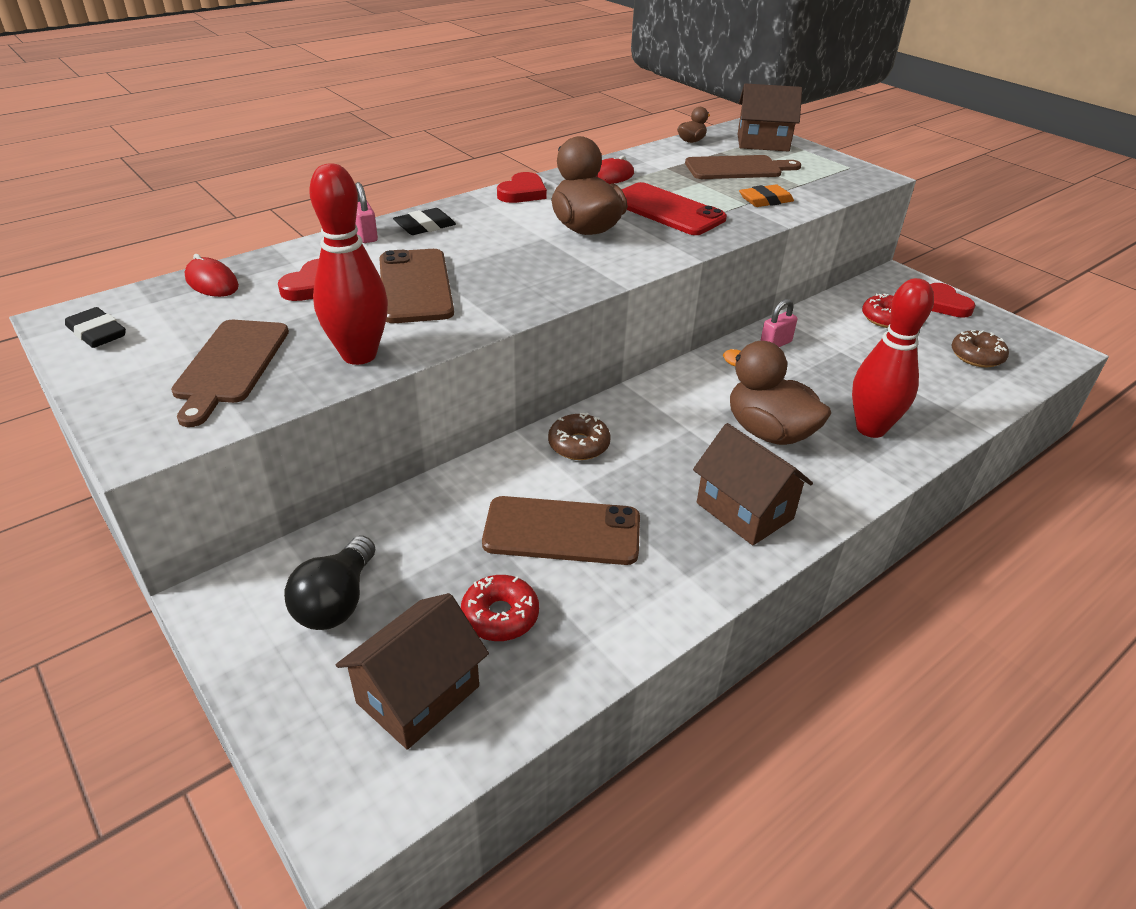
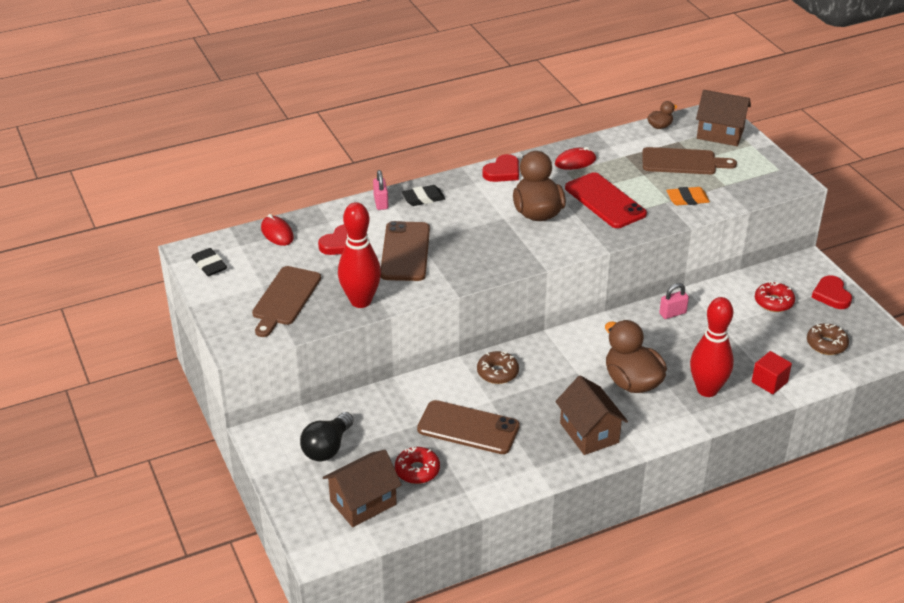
camera: 15 degrees right, 0 degrees up
none -> red cube [752,351,792,394]

